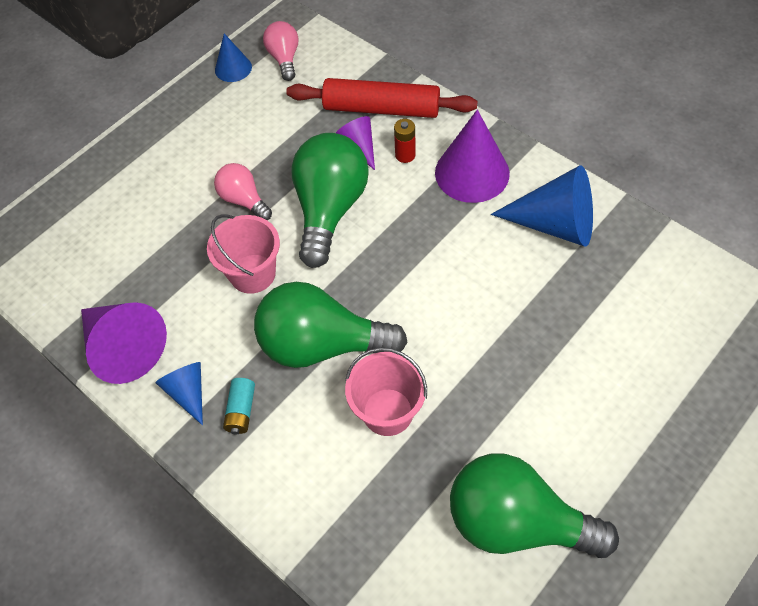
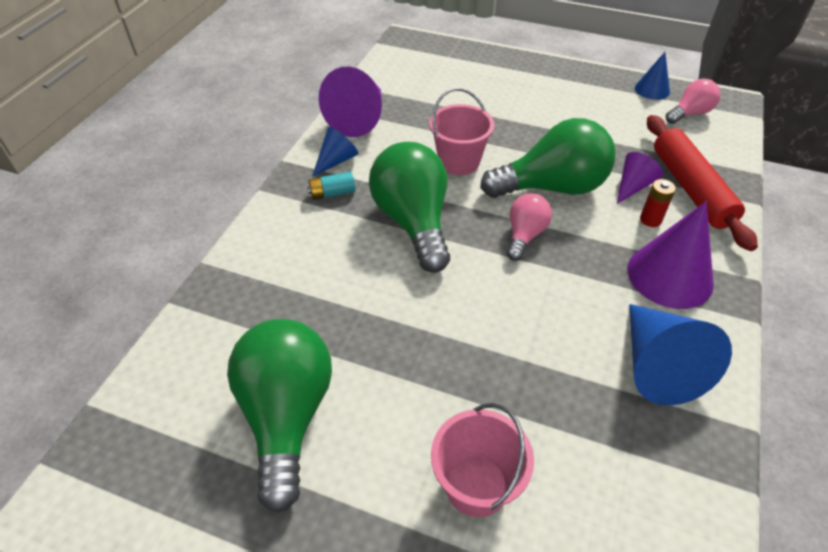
camera: 65 degrees right, 10 degrees down
pink light bulb [214,163,272,220] -> pink light bulb moved to [507,193,552,261]
pink bucket [345,347,427,436] -> pink bucket moved to [431,403,534,517]

